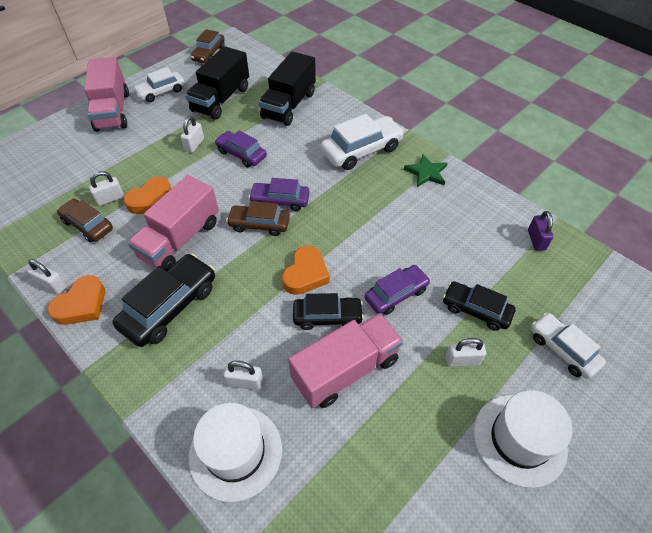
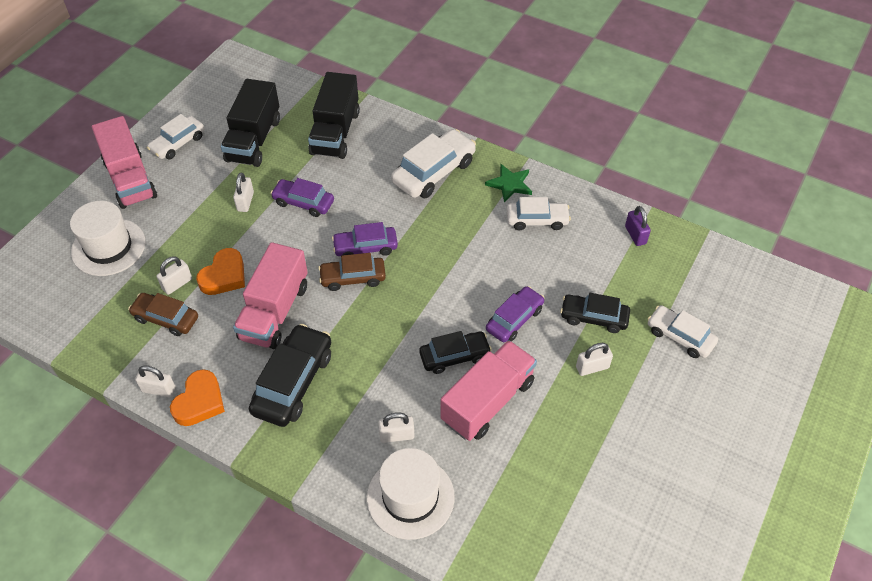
camera: 15 degrees left, 0 degrees up
brown car [190,29,225,63] -> none
orange heart [282,246,330,295] -> none
white hat [474,390,572,488] -> white hat moved to [70,201,145,276]
none -> white car [507,197,571,230]

